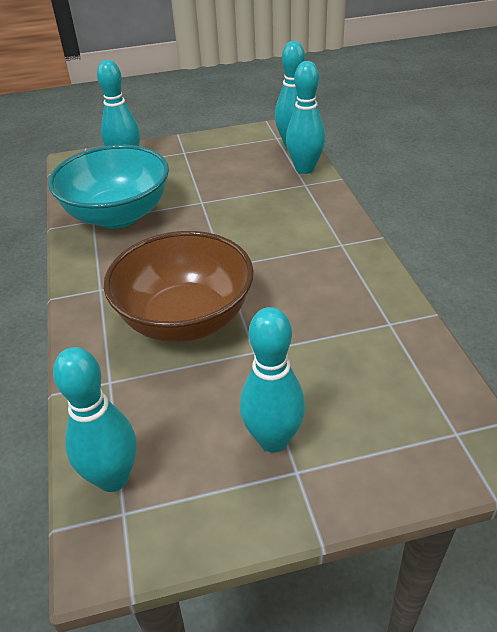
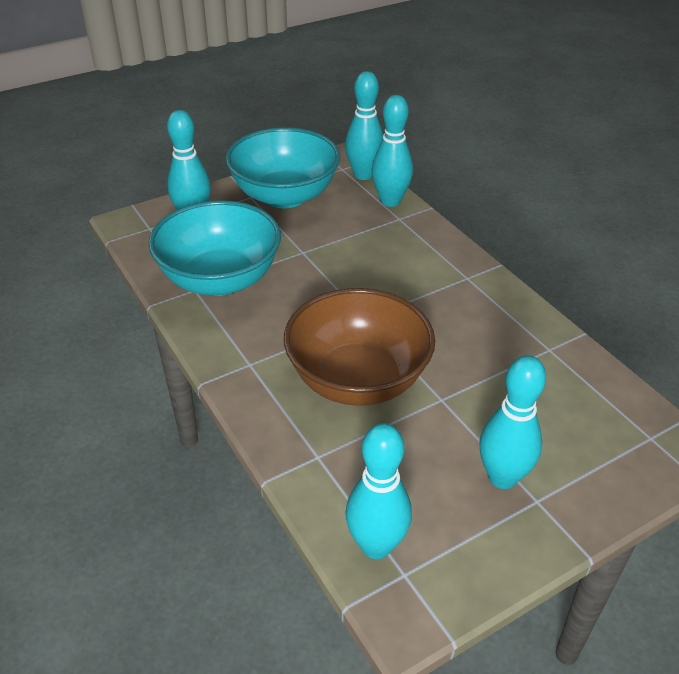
camera: 20 degrees left, 0 degrees up
none -> turquoise bowl [226,127,340,208]

